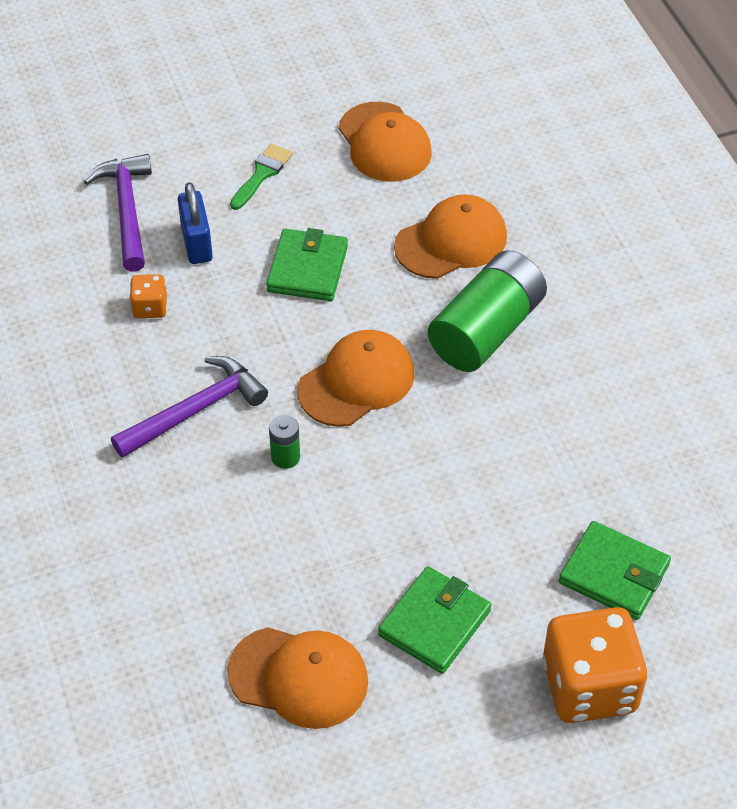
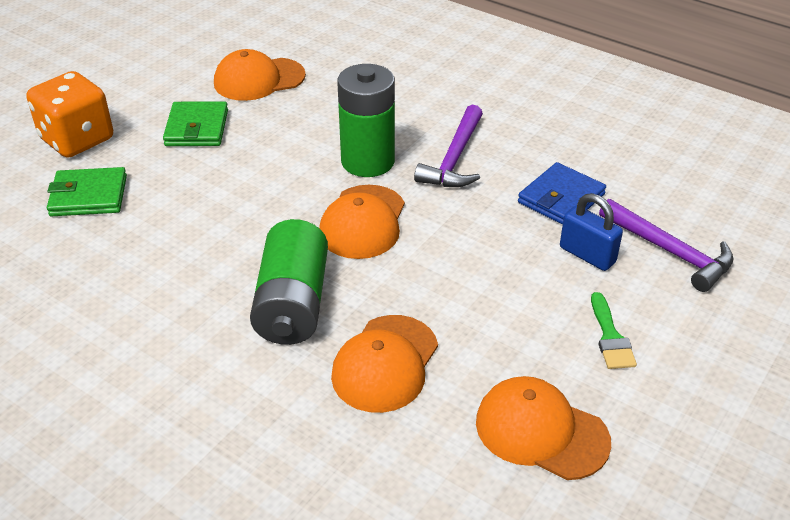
camera: 145 degrees right, 10 degrees down
orange dice [130,274,167,318] -> blue wallet [518,162,606,225]
green wallet [266,228,348,301] -> none
green battery [269,415,300,469] -> green battery [337,64,395,177], size x2.34

